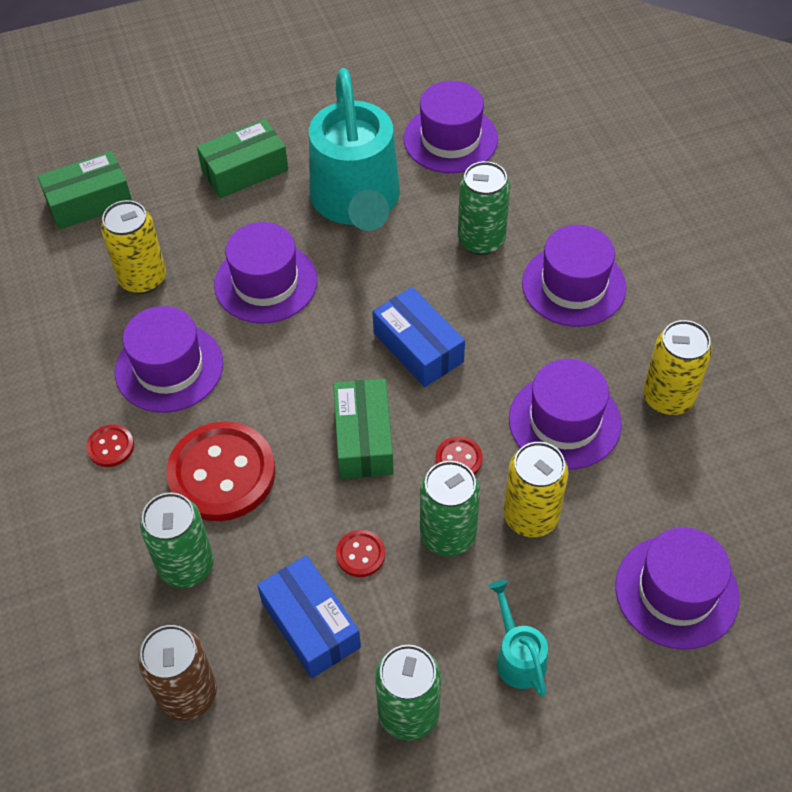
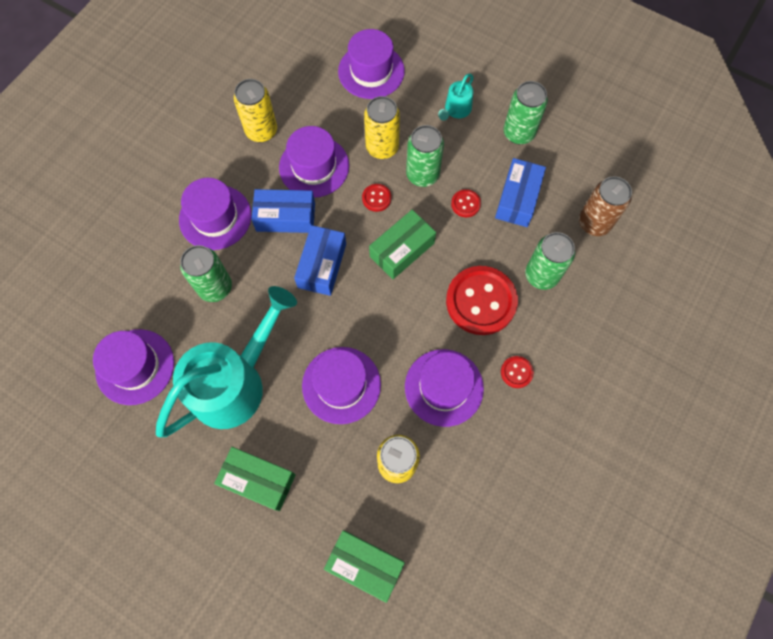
camera: 130 degrees left, 15 degrees up
none -> blue box [251,189,315,233]

